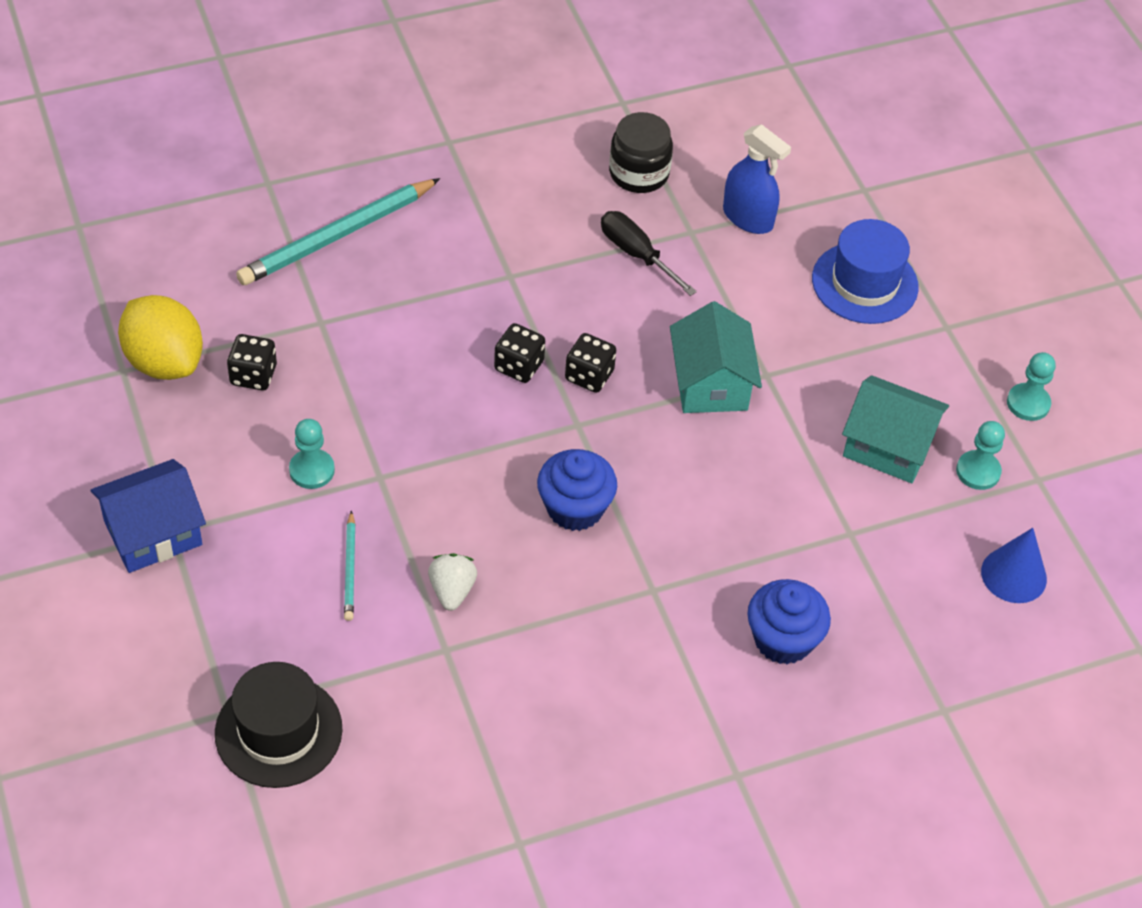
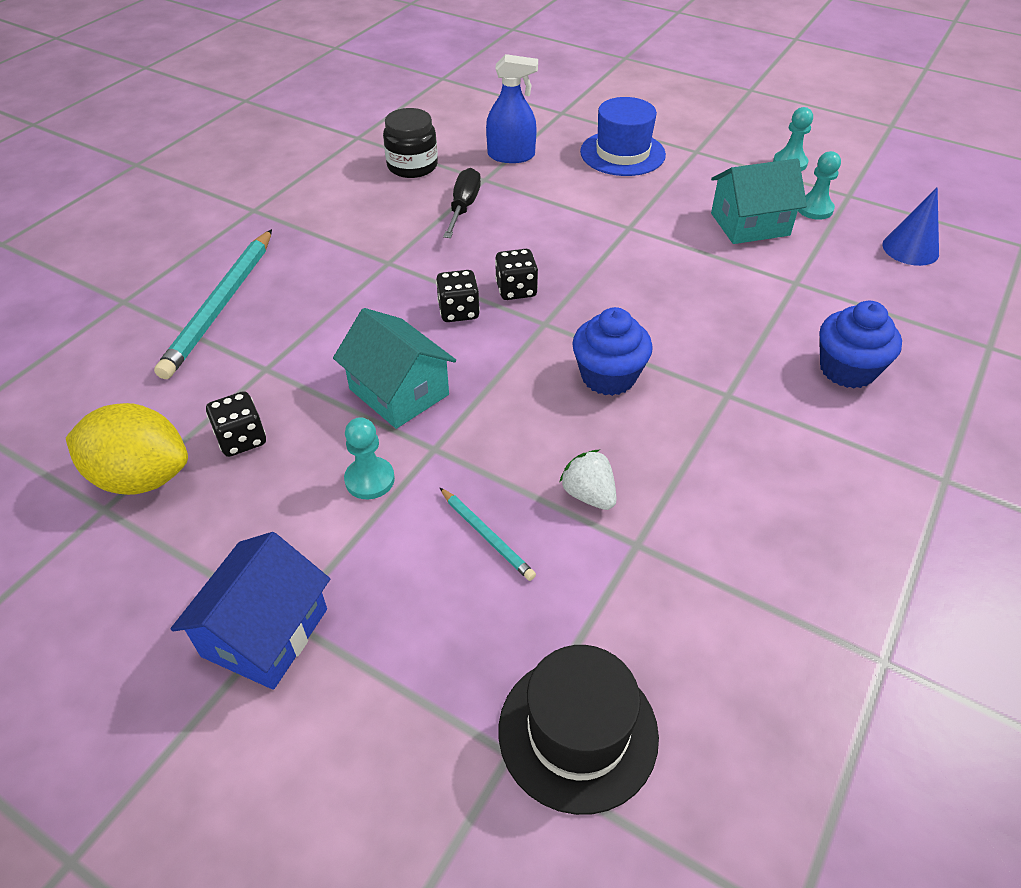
camera: 35 degrees left, 5 degrees down
black screwdriver [601,211,697,296] -> black screwdriver turned 90 degrees clockwise [443,168,481,238]
turquoise house [670,301,762,413] -> turquoise house moved to [333,308,456,429]

